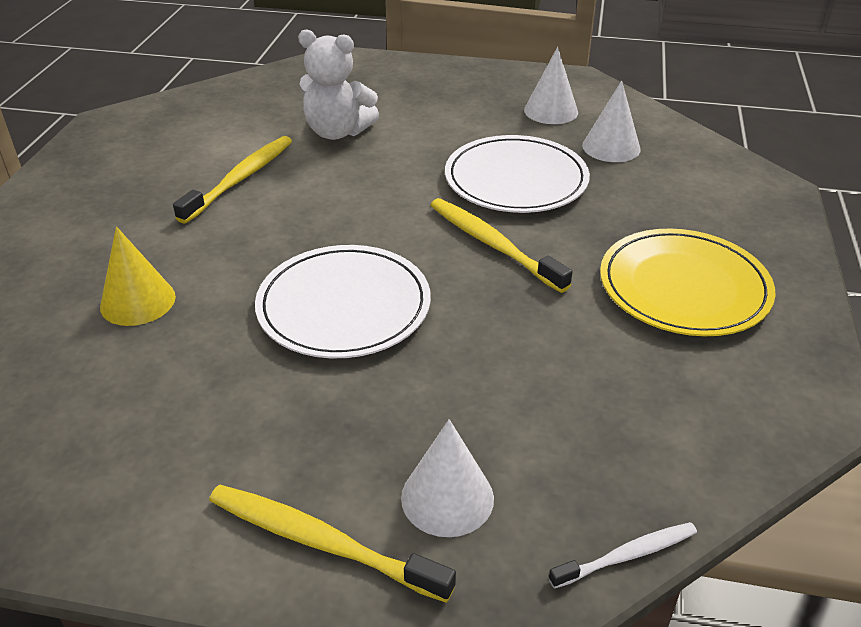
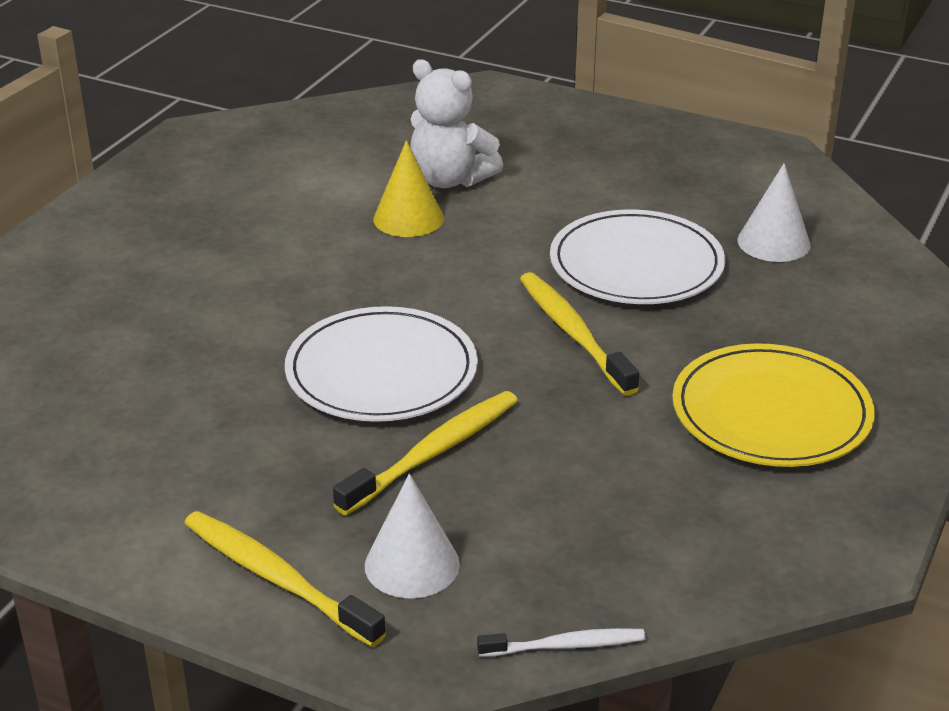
camera: 15 degrees right, 5 degrees down
yellow cone [100,227,176,326] -> yellow cone moved to [373,140,444,237]
yellow toothbrush [173,136,292,224] -> yellow toothbrush moved to [333,391,518,515]
white cone [524,47,578,124] -> none

